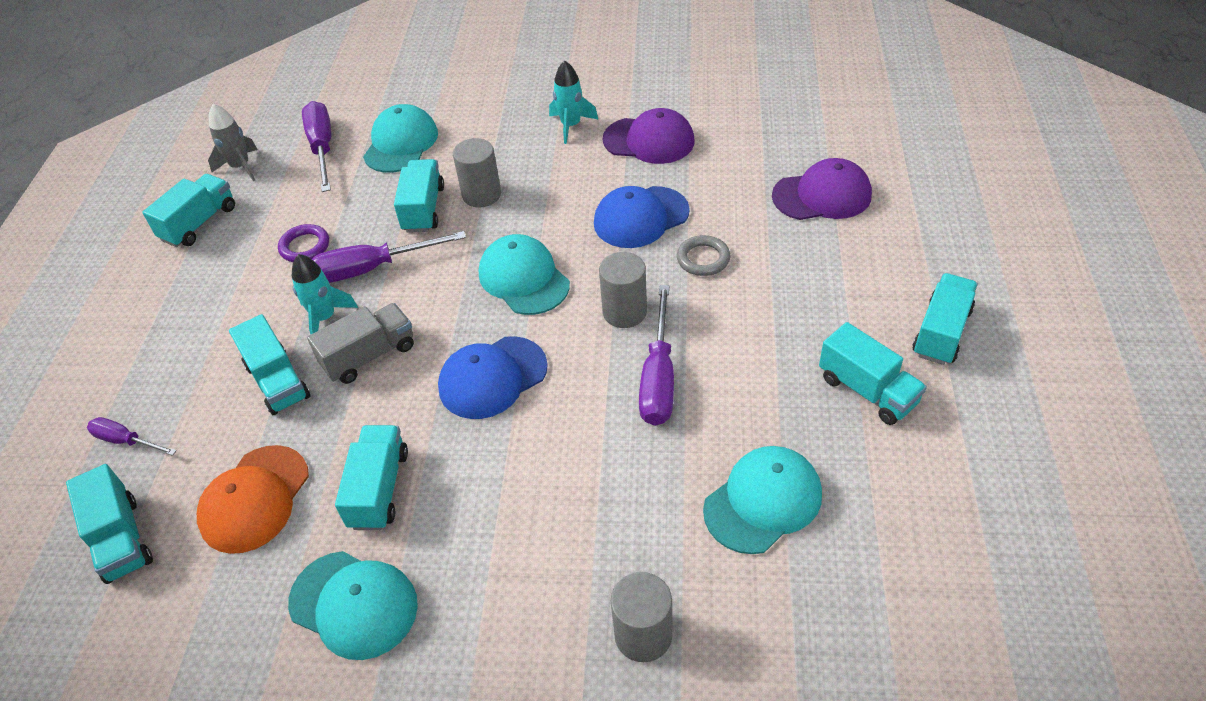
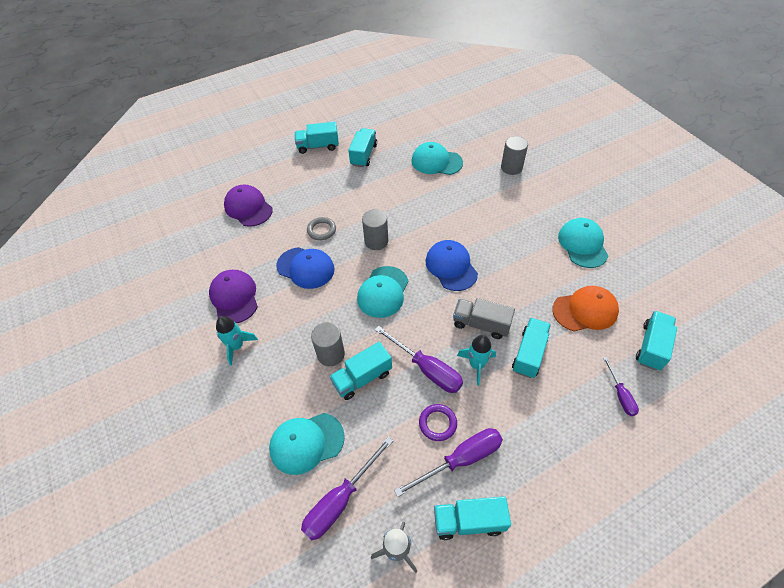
camera: 125 degrees left, 5 degrees up
turquoise truck [335,425,408,530] -> none
blue cap [438,336,548,419] -> blue cap turned 135 degrees counterclockwise [425,240,478,291]
purple screwdriver [639,285,674,426] -> purple screwdriver moved to [394,428,503,497]

